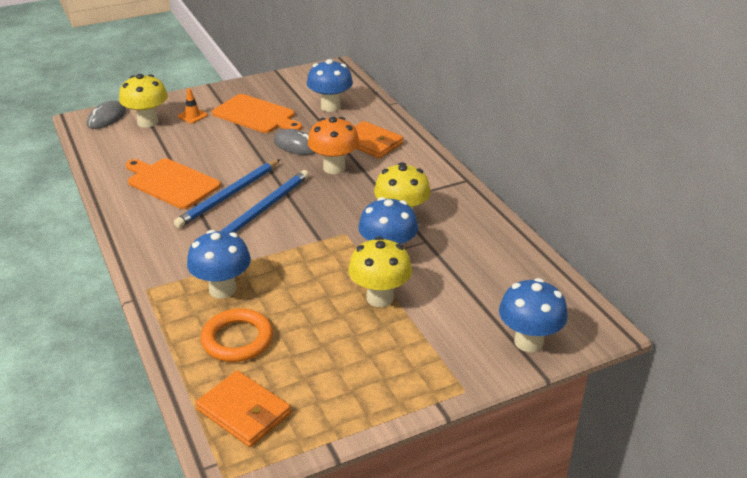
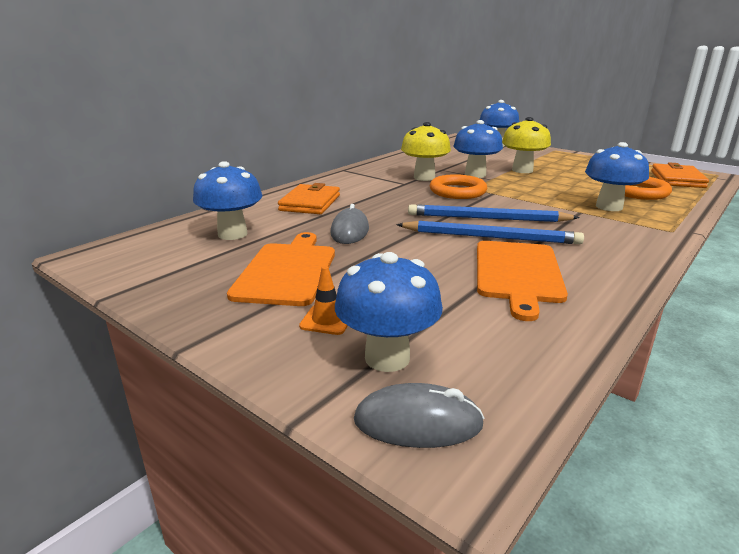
camera: 115 degrees left, 10 degrees down
yellow mushroom [119,74,168,128] -> blue mushroom [335,252,443,372]
orange mushroom [308,117,359,174] -> none
none -> orange ring [430,174,487,199]

